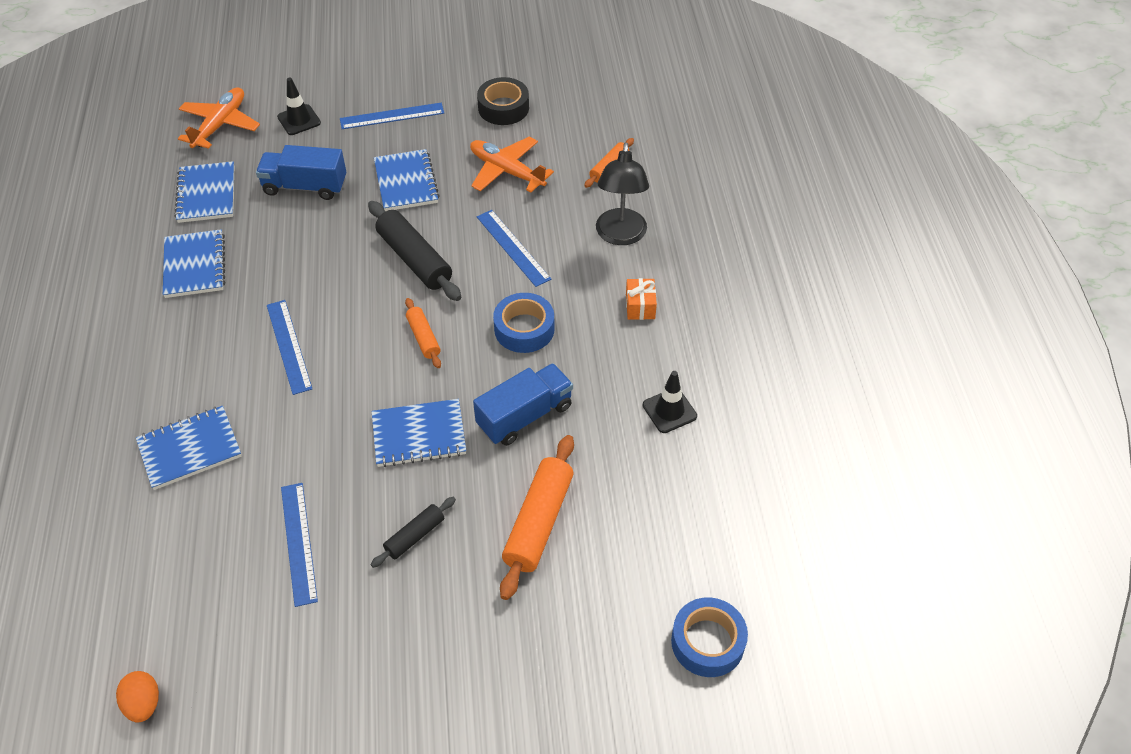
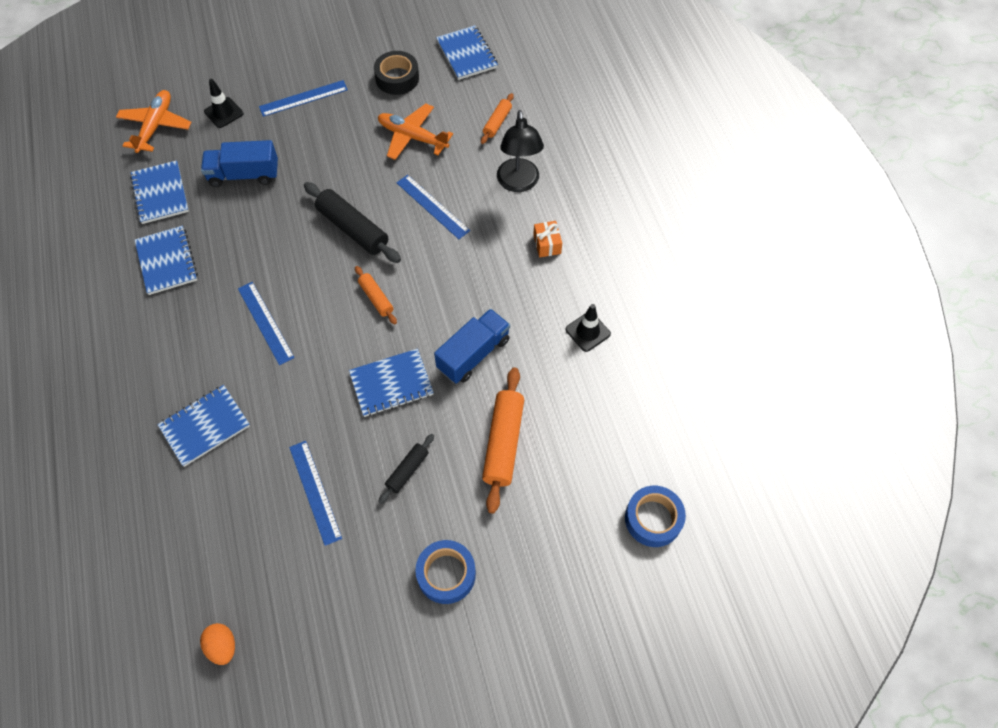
camera: 10 degrees left, 10 degrees up
blue notebook [374,149,440,211] -> blue notebook moved to [436,25,498,80]
blue tape [493,293,554,353] -> blue tape moved to [415,540,476,604]

